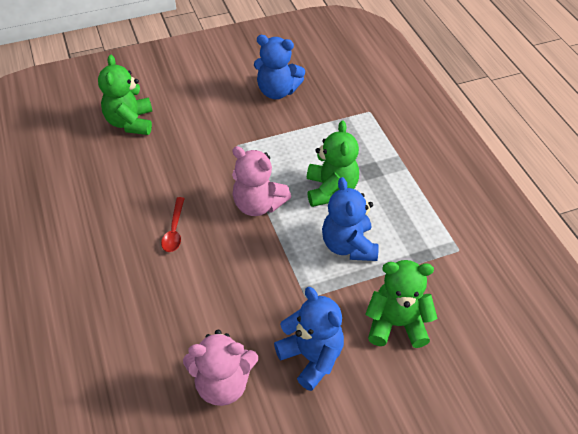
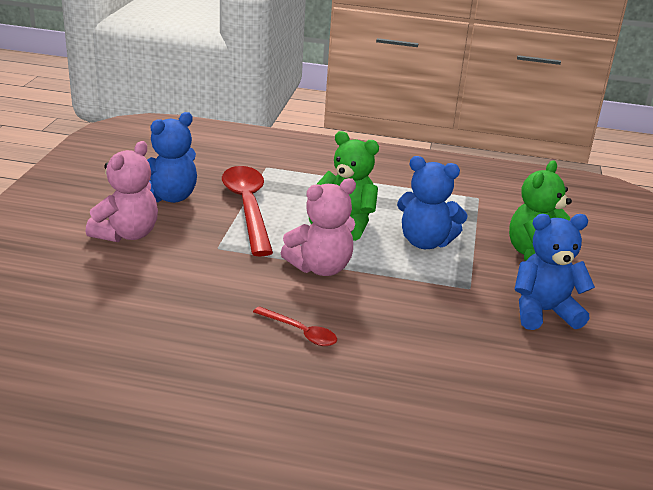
camera: 60 degrees left, 20 degrees down
green teddy bear [98,55,152,135] -> none
pink teddy bear [183,330,258,406] -> pink teddy bear moved to [86,141,158,242]
none -> red spoon [222,166,273,256]

